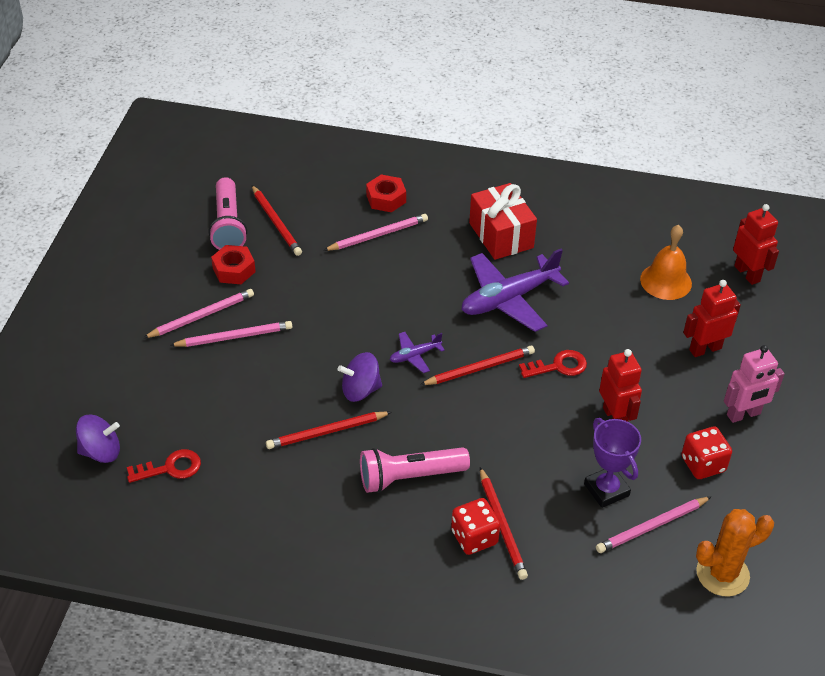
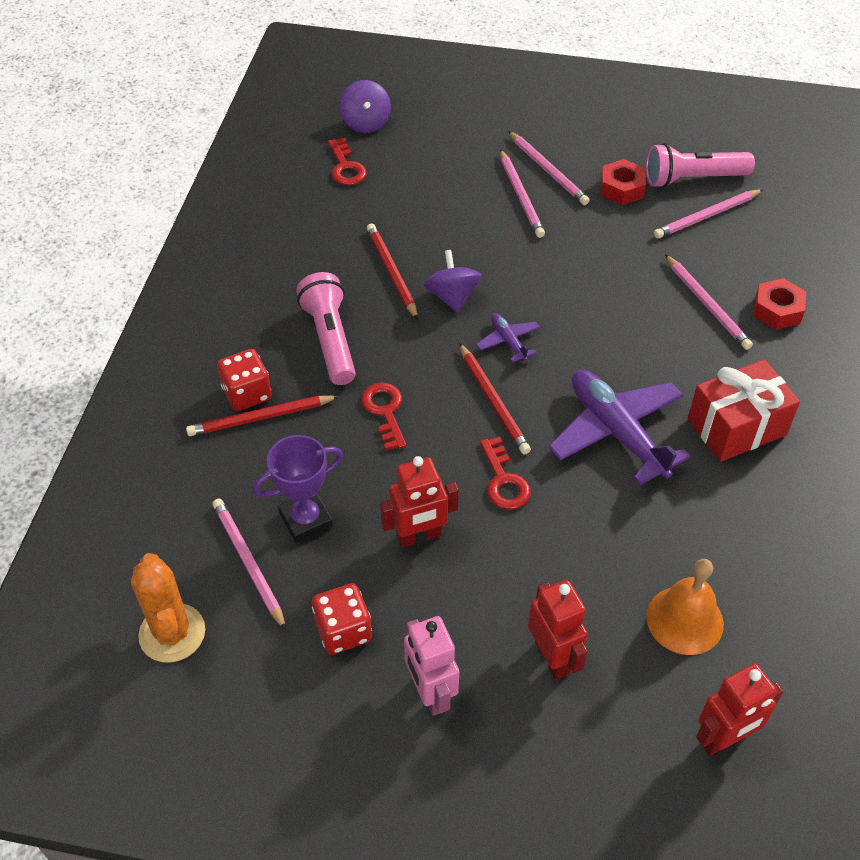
camera: 90 degrees right, 5 degrees up
red pencil [252,185,302,256] -> pink pencil [654,189,763,238]
none -> red key [361,383,406,451]

